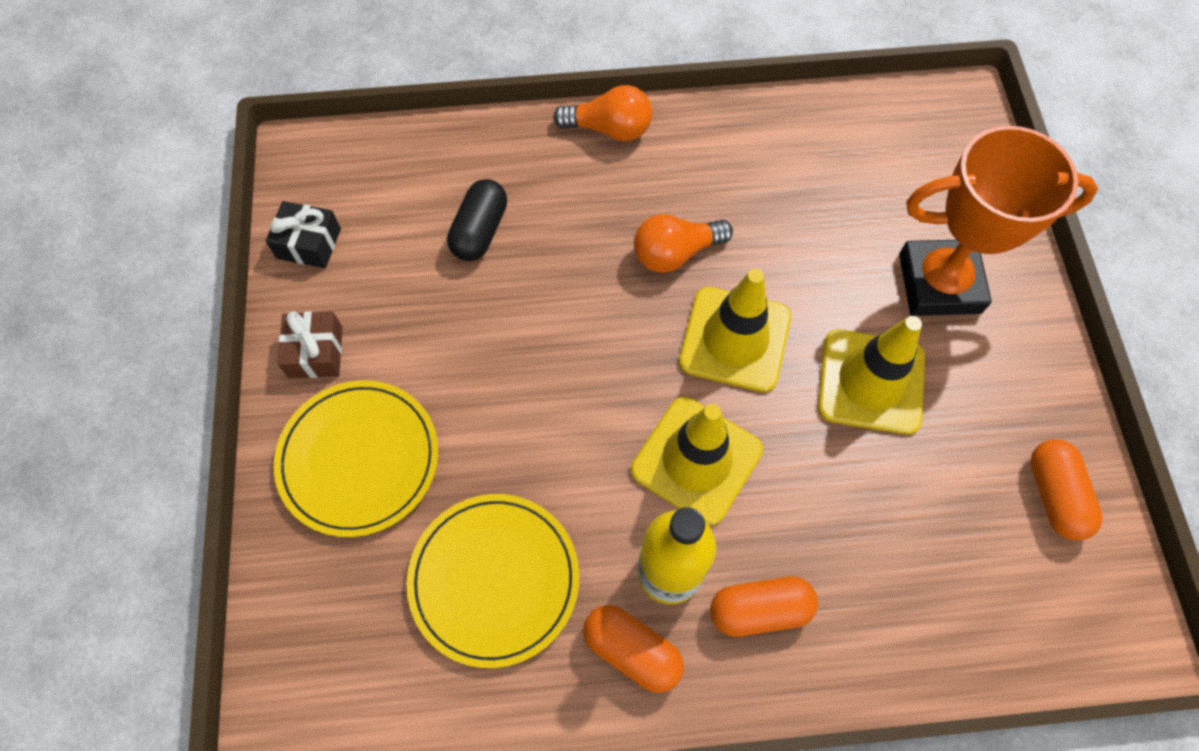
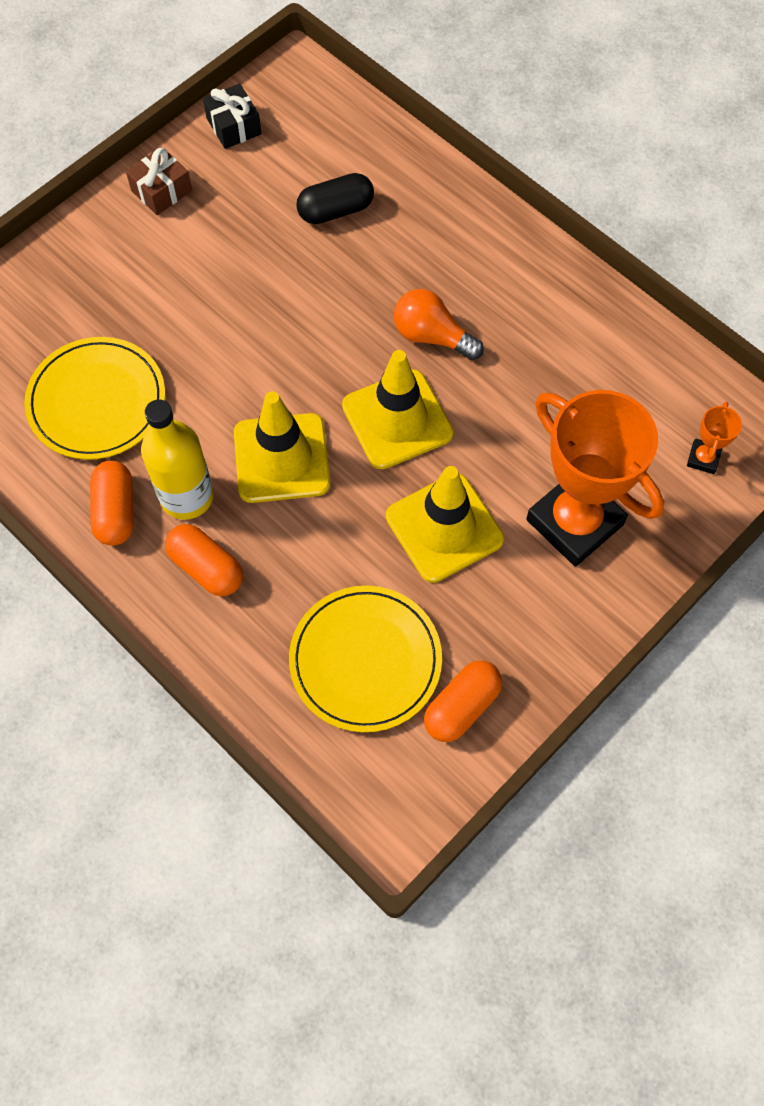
camera: 50 degrees right, 0 degrees up
yellow plate [274,380,439,537] -> yellow plate moved to [289,586,442,732]
orange light bulb [553,85,652,142] -> none
none -> orange trophy [687,402,742,474]

